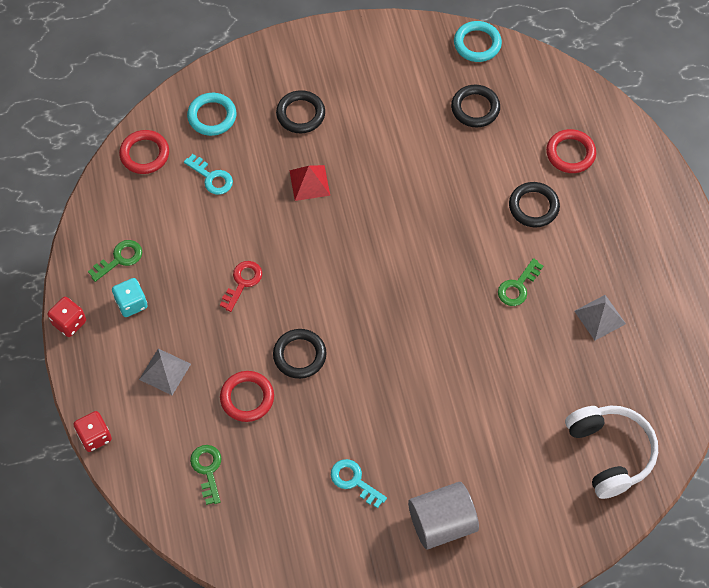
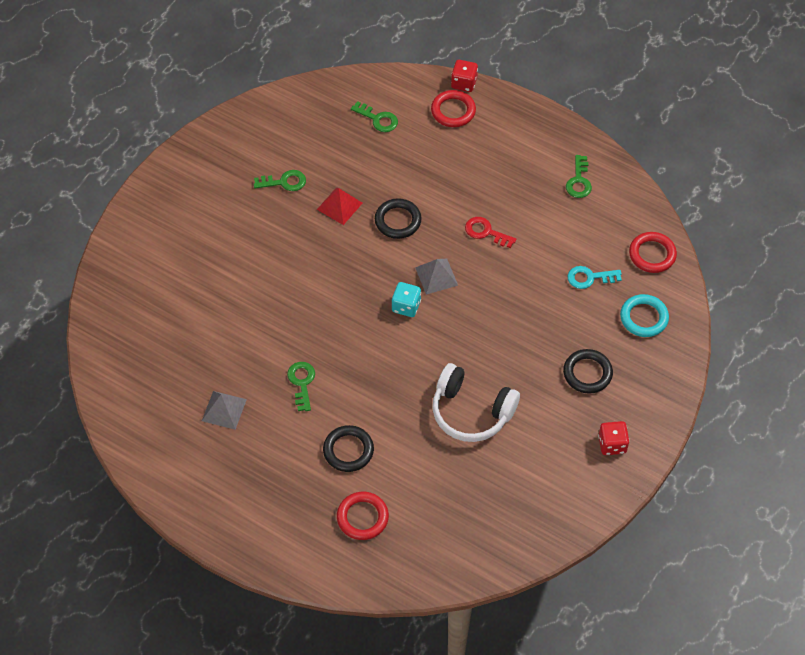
camera: 135 degrees right, 5 degrees down
red dice [48,297,86,337] -> red dice moved to [598,421,629,455]
turquoise dice [112,278,148,317] -> turquoise dice moved to [392,282,421,317]
grey pyramid [139,348,191,395] -> grey pyramid moved to [415,259,458,295]
red key [220,261,262,312] -> red key turned 135 degrees clockwise [465,217,516,248]
red ring [220,371,274,422] -> red ring moved to [431,90,476,127]
red pyramid [289,165,330,201] -> red pyramid moved to [317,188,362,225]
turquoise key [331,459,387,508] -> green key [254,170,306,191]
grey cylinder [408,482,479,549] -> none
black ring [451,85,500,127] -> none
turquoise ring [454,21,502,62] -> none
white headphones [565,406,658,499] -> white headphones moved to [432,363,520,442]

